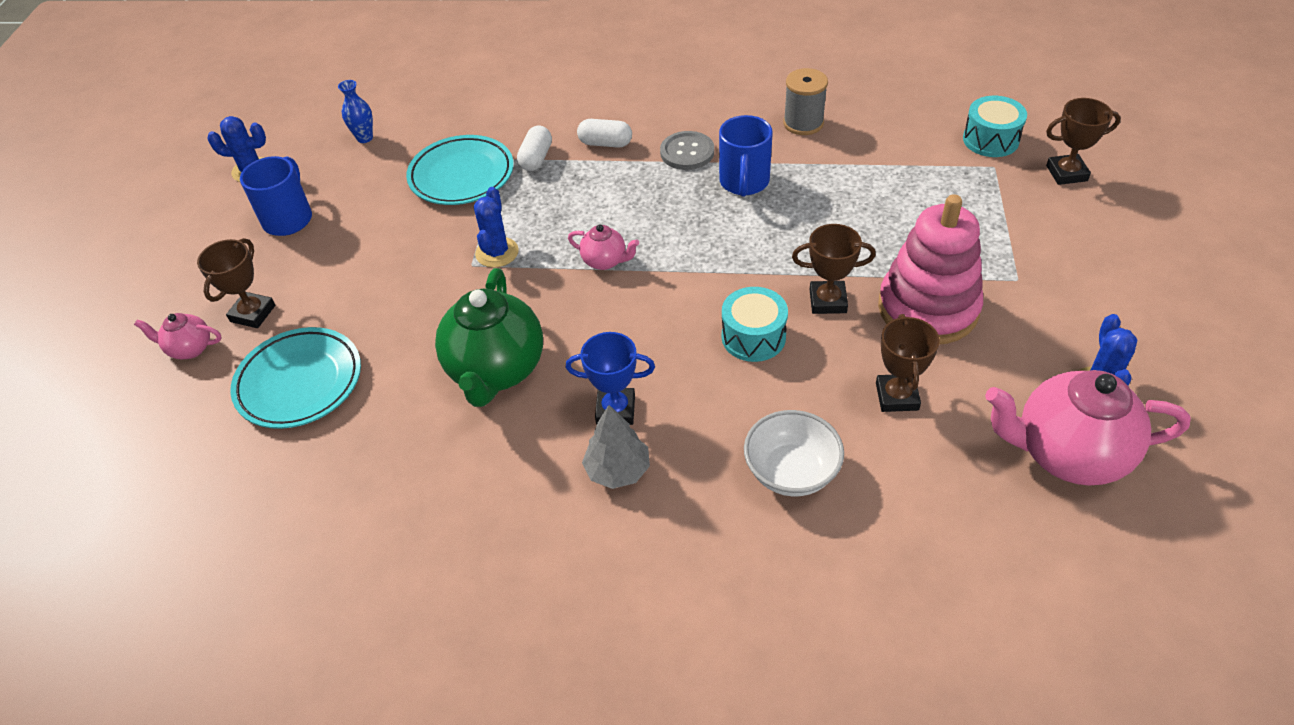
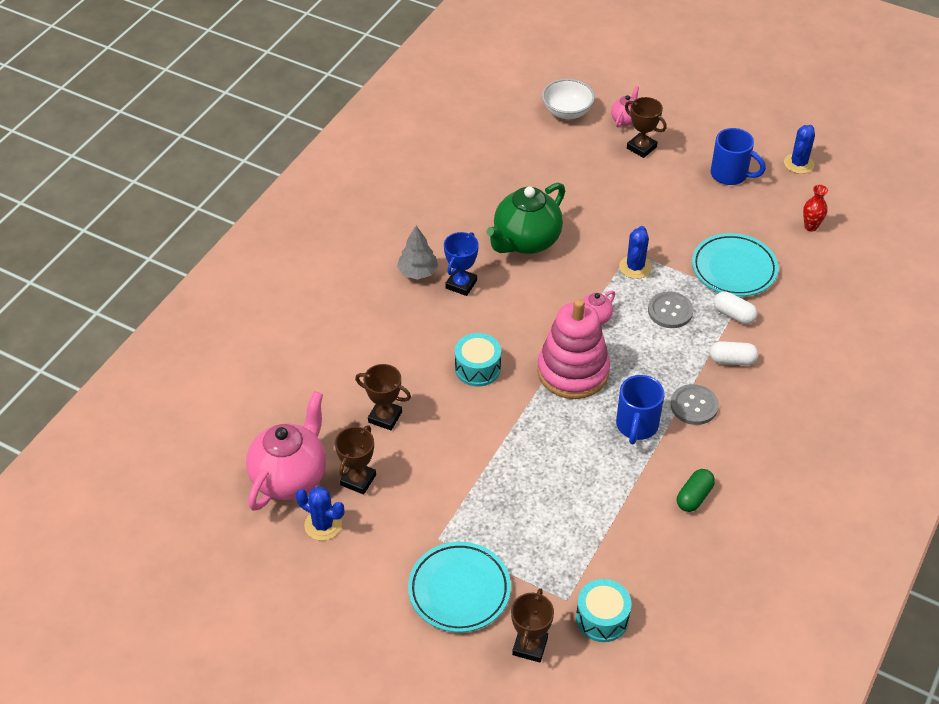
camera: 110 degrees right, 0 degrees up
turquoise plate [230,327,361,429] -> turquoise plate moved to [408,542,511,632]
blue vase [338,80,373,143] -> red vase [803,185,828,232]
green teapot [435,268,543,407] -> green teapot turned 75 degrees counterclockwise [487,183,565,254]
blue cactus [474,187,519,268] -> blue cactus turned 75 degrees clockwise [619,226,652,279]
white capsule [577,119,632,148] -> white capsule turned 60 degrees clockwise [710,341,758,365]
blue mug [719,115,773,197] -> blue mug turned 105 degrees counterclockwise [616,375,664,444]
white bowl [744,410,844,496] -> white bowl moved to [542,79,595,119]
grey spool [783,68,828,135] -> green capsule [677,469,715,512]
brown trophy [792,224,876,314] -> brown trophy moved to [335,425,376,495]
pink stacking toy [878,194,983,344] -> pink stacking toy moved to [537,299,610,399]
none -> grey button [648,291,693,328]

